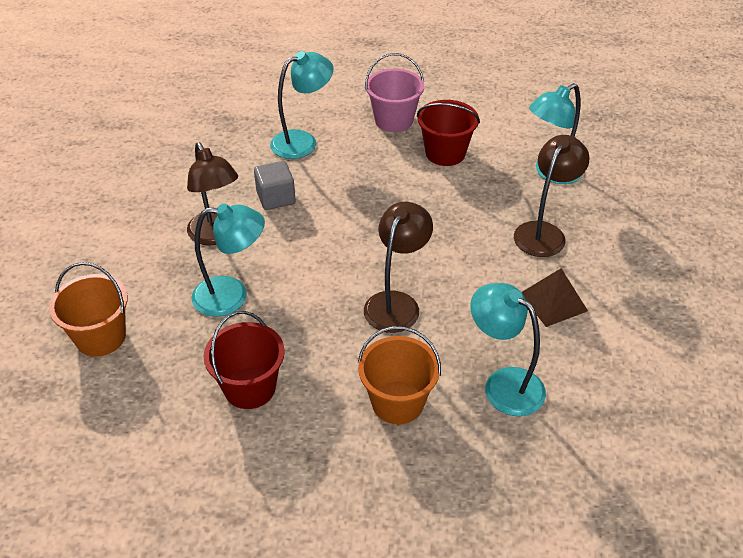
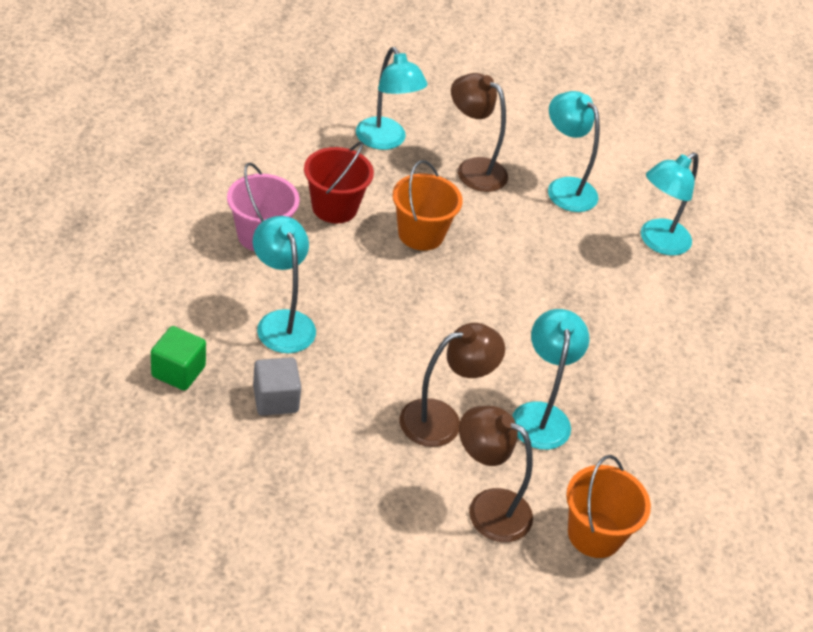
camera: 90 degrees left, 0 degrees up
red bucket [203,311,285,409] -> none
grey cube [254,161,296,210] -> grey cube moved to [253,357,301,416]
orange bucket [358,326,441,424] -> orange bucket moved to [392,160,463,251]
brown lamp [364,202,433,333] -> brown lamp moved to [459,406,533,542]
brown pyramid [521,268,588,327] -> turquoise lamp [548,91,600,212]
none -> green cube [151,326,206,391]

